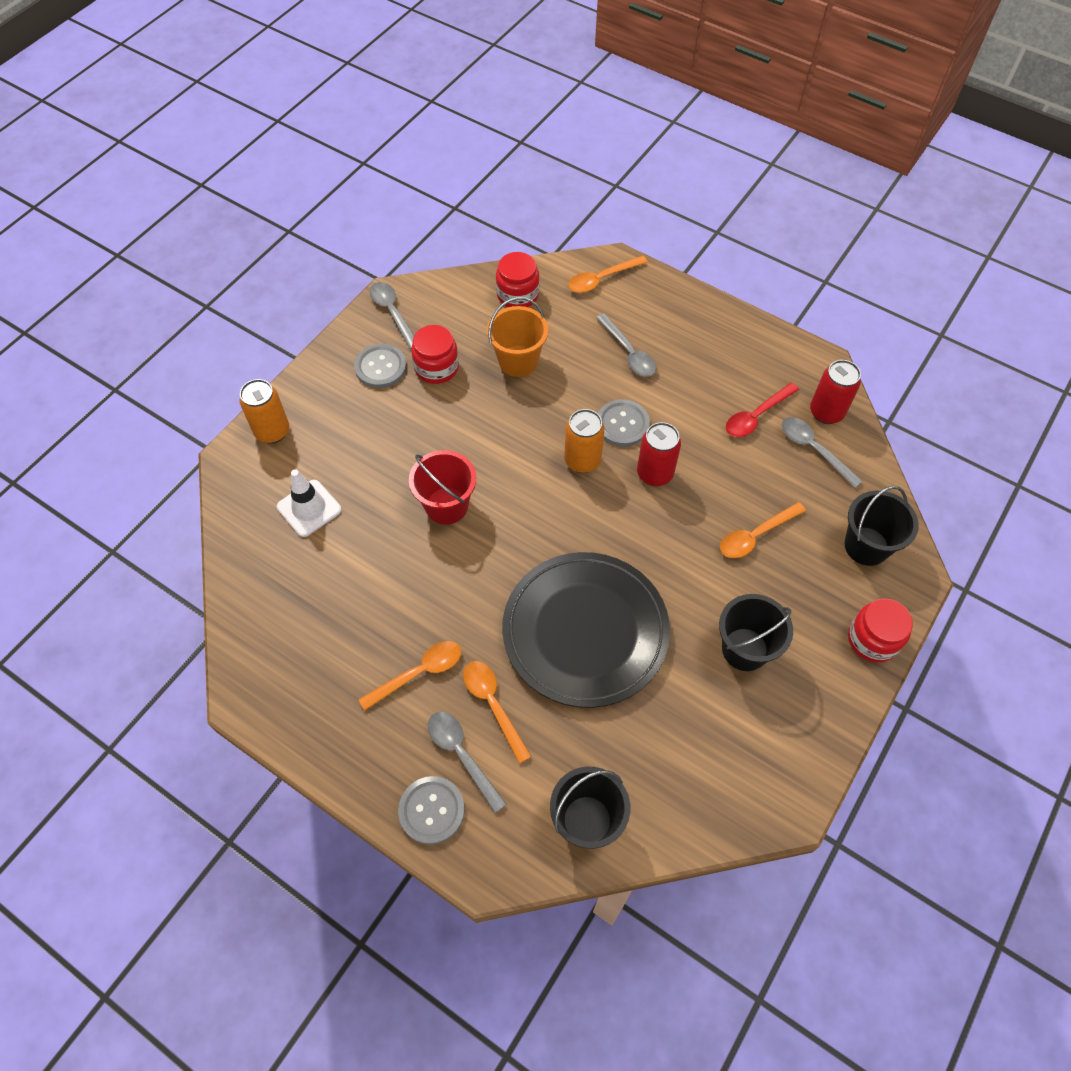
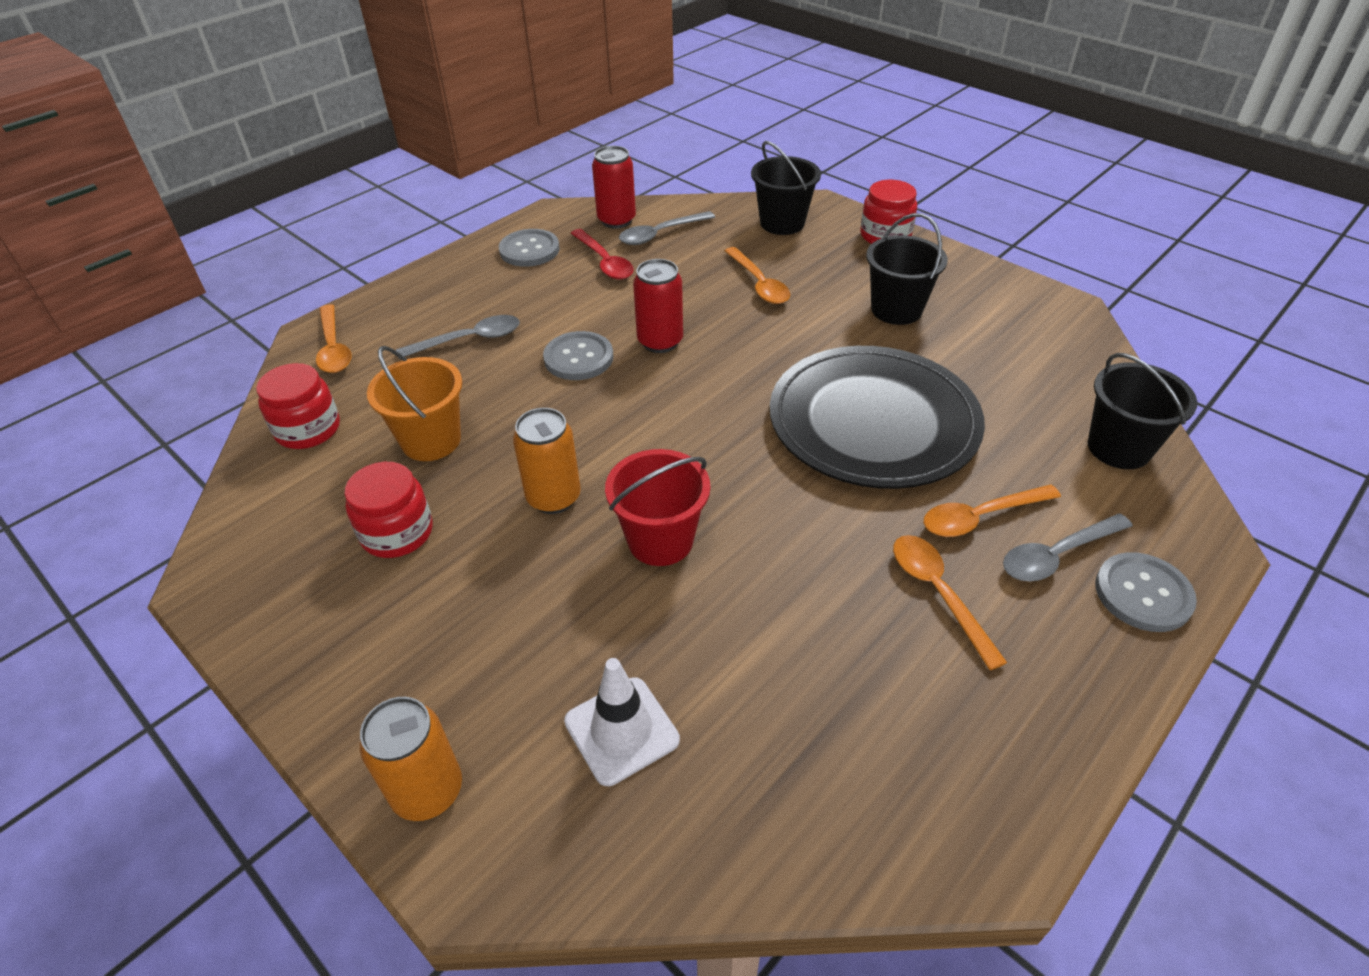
camera: 80 degrees left, 15 degrees down
grey button [354,344,407,388] -> grey button moved to [499,229,560,267]
grey spoon [370,282,414,349] -> none
orange can [564,409,605,473] -> orange can moved to [513,408,581,514]

